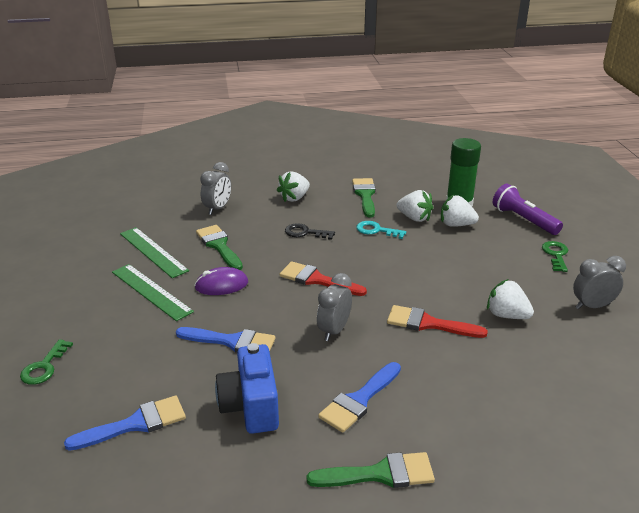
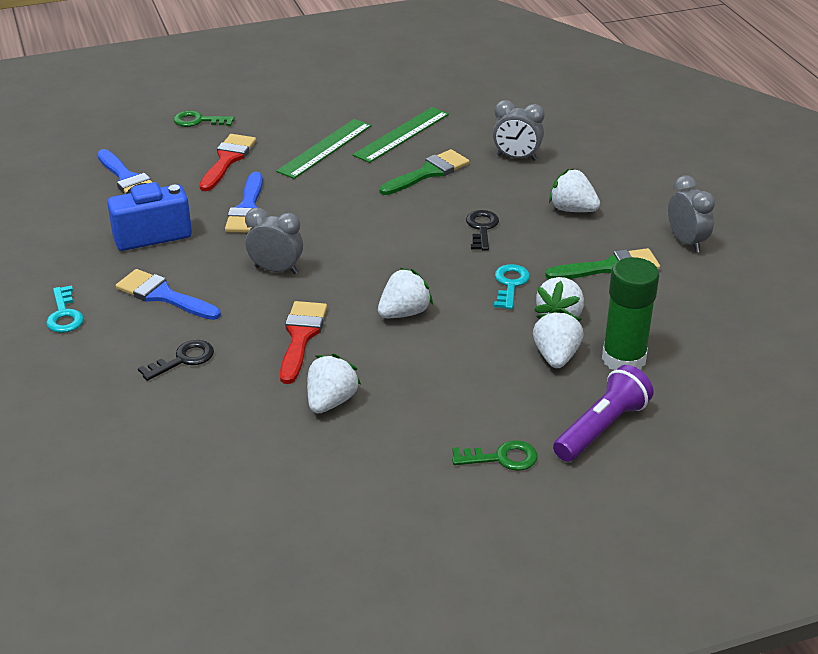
camera: 80 degrees right, 5 degrees up
purple mouse [194,267,248,295] -> none
red brush [280,261,367,296] -> red brush moved to [199,134,256,191]
green brush [306,452,435,488] -> turquoise key [46,285,84,333]
grey clock [573,256,626,309] -> grey clock moved to [668,175,715,252]
none -> black key [138,340,214,381]
none -> white strawberry [378,268,433,318]

